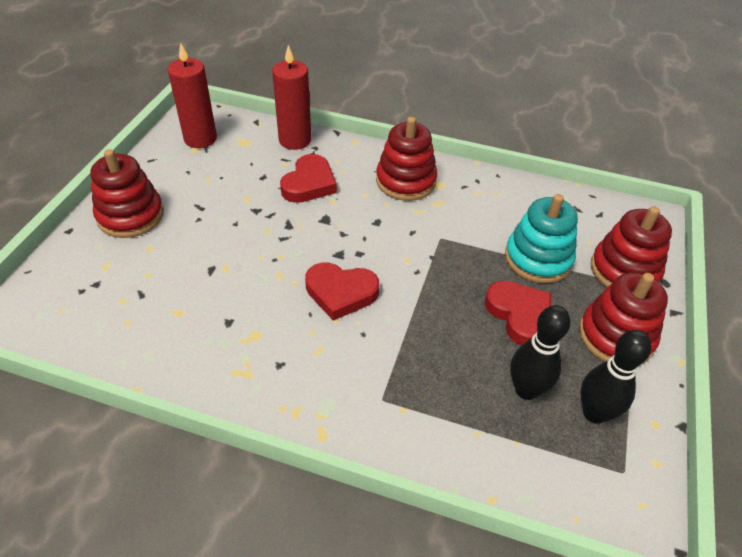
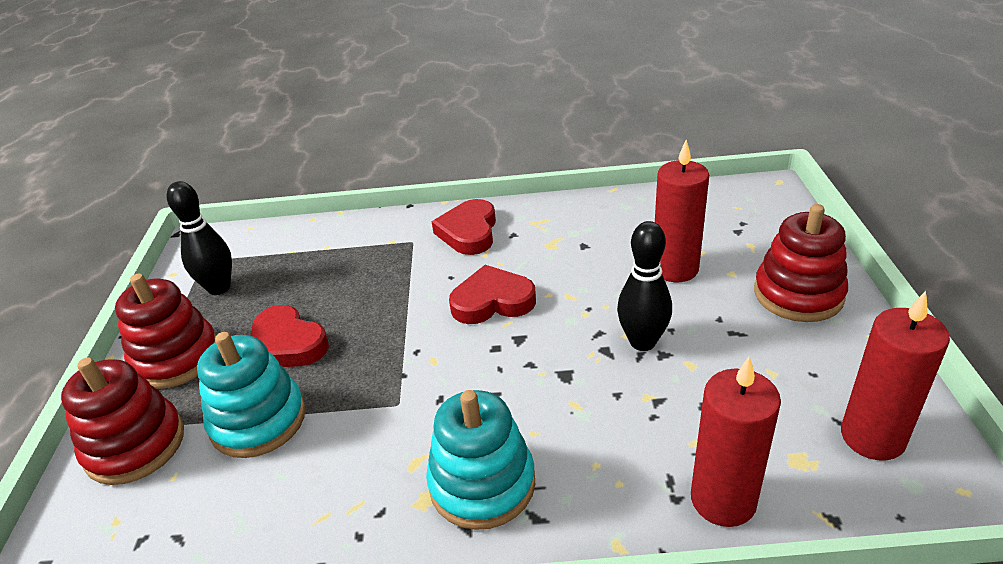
camera: 165 degrees right, 10 degrees down
red heart [280,154,337,203] -> red heart moved to [432,199,496,255]
red stacking toy [376,117,437,201] -> turquoise stacking toy [426,390,535,530]
black bowling pin [510,305,570,400] -> black bowling pin moved to [617,221,672,351]
none -> red candle [655,140,709,282]

